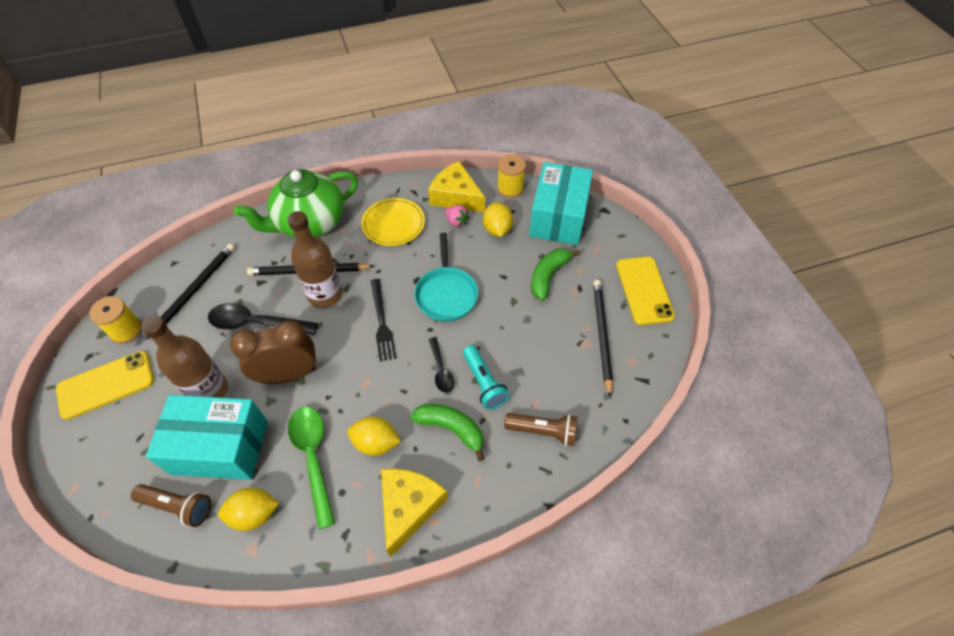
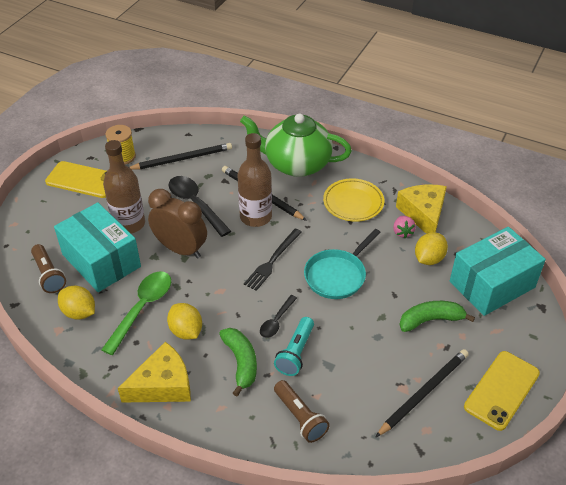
camera: 45 degrees right, 10 degrees down
yellow spool [497,155,526,198] -> none

